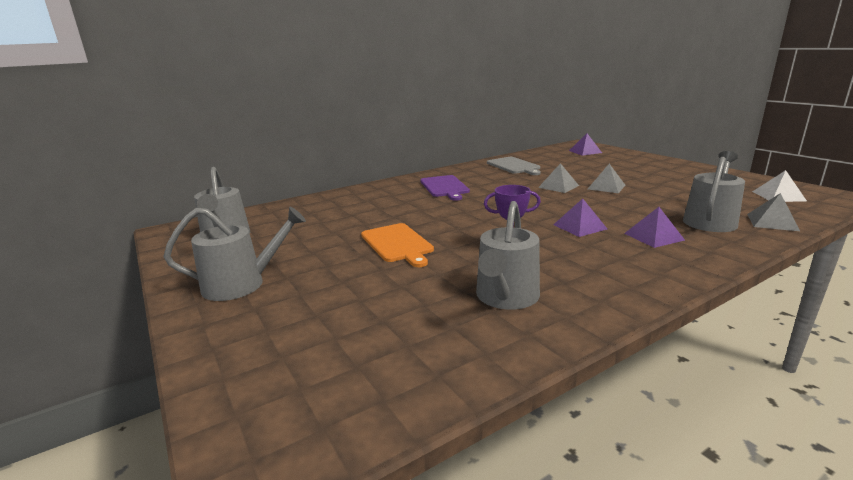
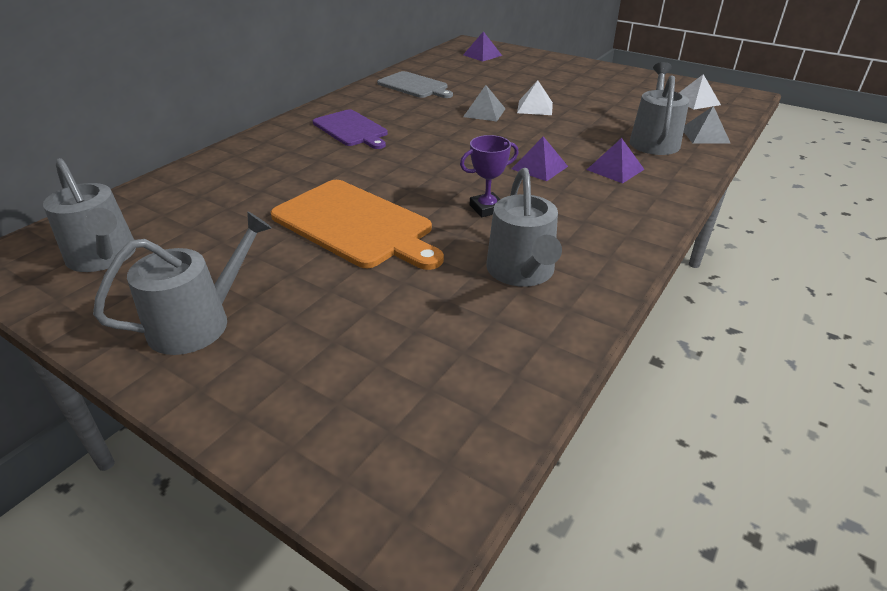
camera: 25 degrees left, 15 degrees up
orange cutting board [361,223,434,267] -> orange cutting board [271,180,444,270], size x1.53
grey pyramid [588,164,625,193] -> white pyramid [517,80,553,115]

